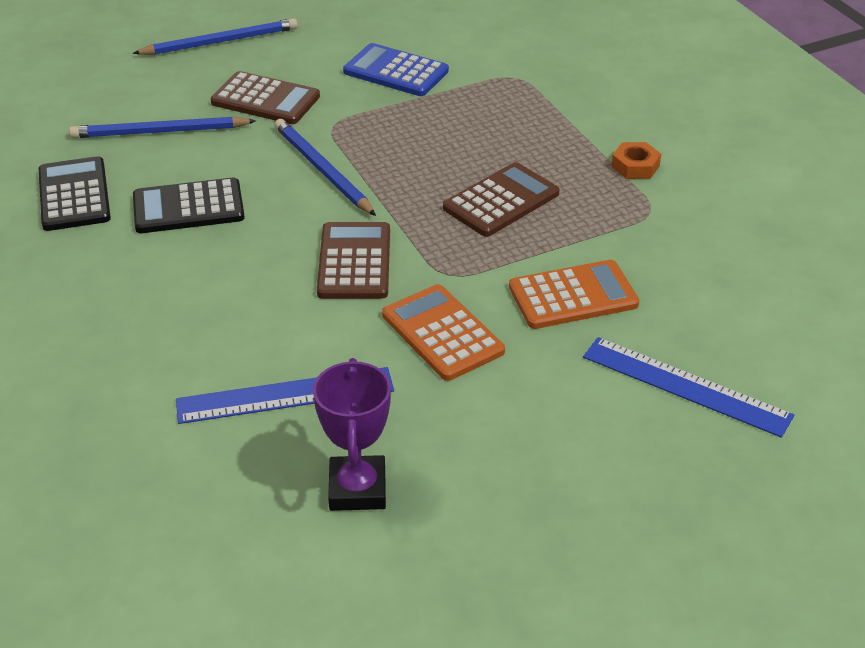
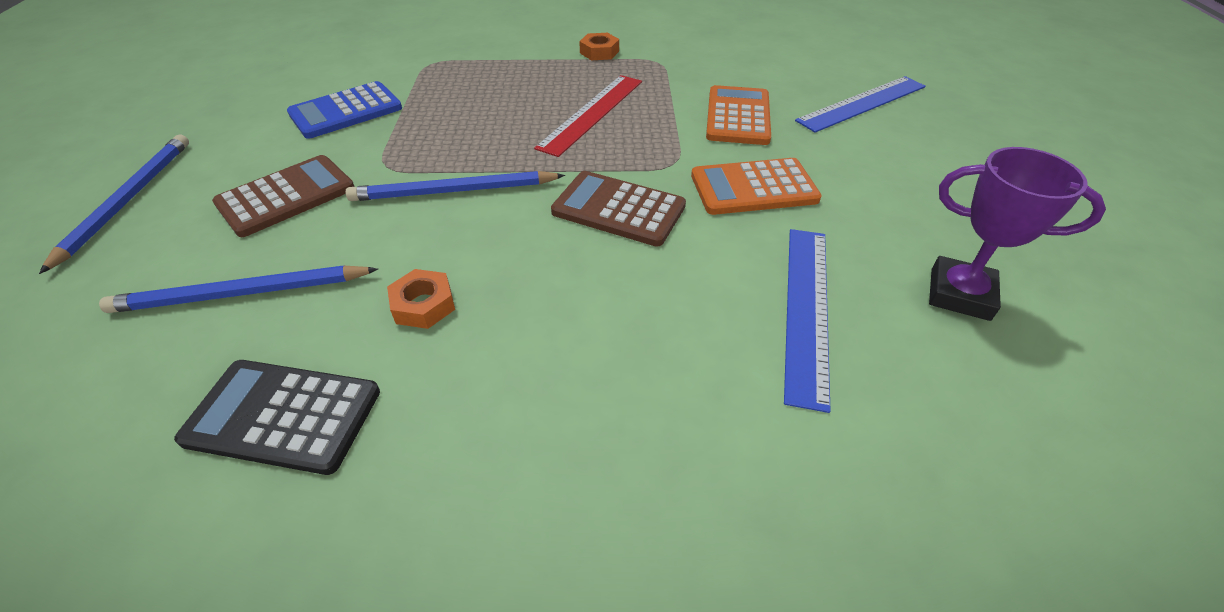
camera: 65 degrees left, 5 degrees up
blue pencil [69,116,256,138] -> blue pencil turned 60 degrees clockwise [99,265,378,313]
black calculator [133,177,245,233] -> orange nut [387,269,455,329]
brown calculator [443,162,559,237] -> red ruler [534,75,642,157]

